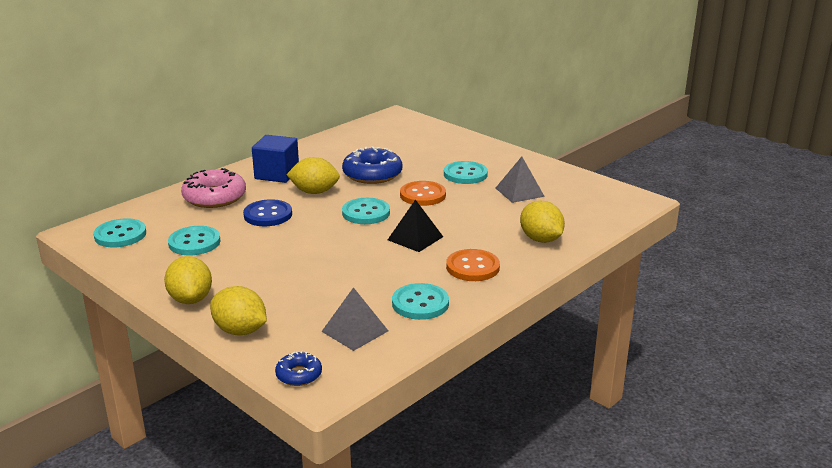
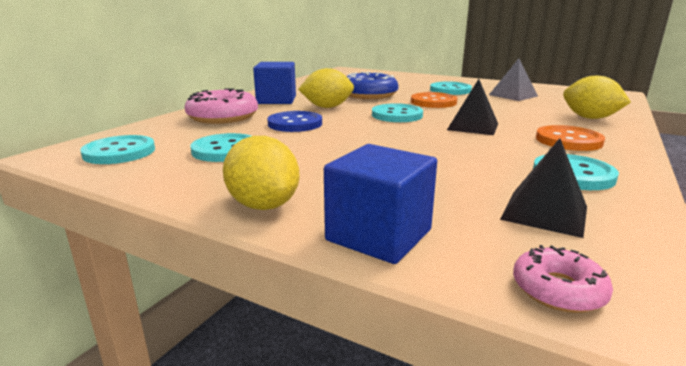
camera: 15 degrees left, 5 degrees down
yellow lemon [210,286,267,335] -> blue cube [324,144,437,264]
blue donut [275,351,322,386] -> pink donut [513,245,613,313]
grey pyramid [321,287,388,351] -> black pyramid [500,138,587,238]

